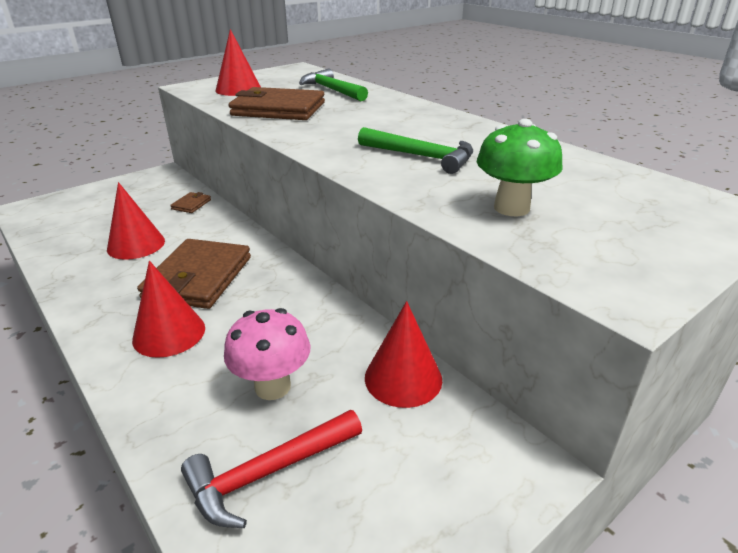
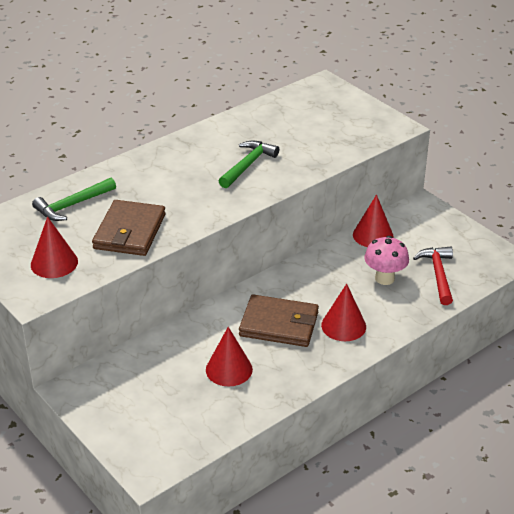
camera: 90 degrees left, 5 degrees up
brown wallet [170,192,211,213] -> none
red hammer [181,410,362,528] -> red hammer turned 150 degrees counterclockwise [413,247,453,305]
green mushroom [477,119,563,216] -> none

